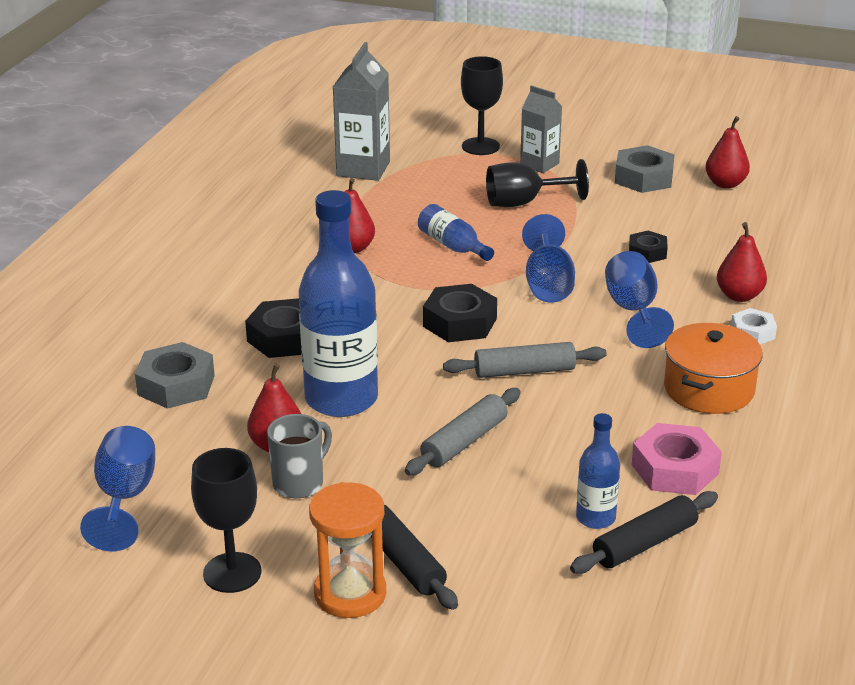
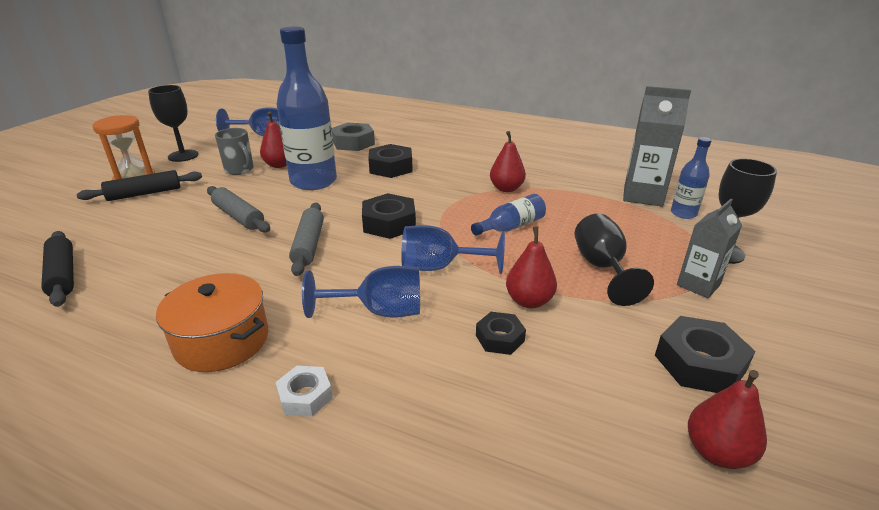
camera: 95 degrees right, 0 degrees up
blue bottle [576,413,620,529] -> blue bottle moved to [671,137,711,219]
grey nut [615,145,675,193] -> black nut [655,316,756,393]
pink nut [632,423,722,495] -> none
red pear [717,222,767,302] -> red pear moved to [506,226,557,308]

